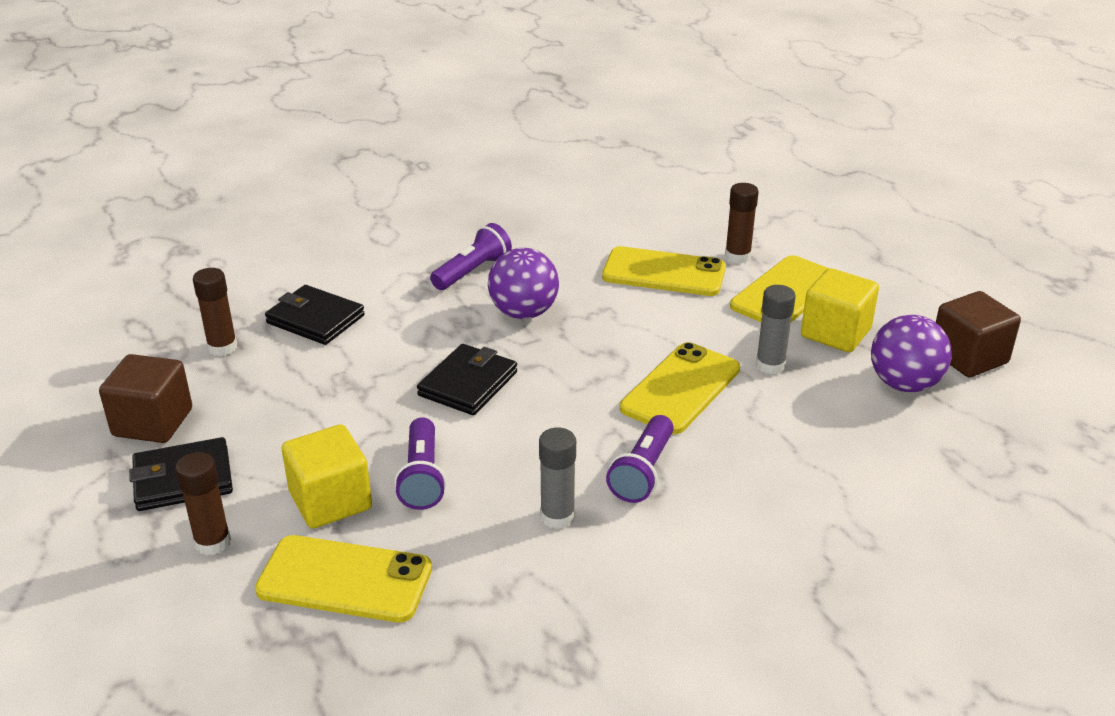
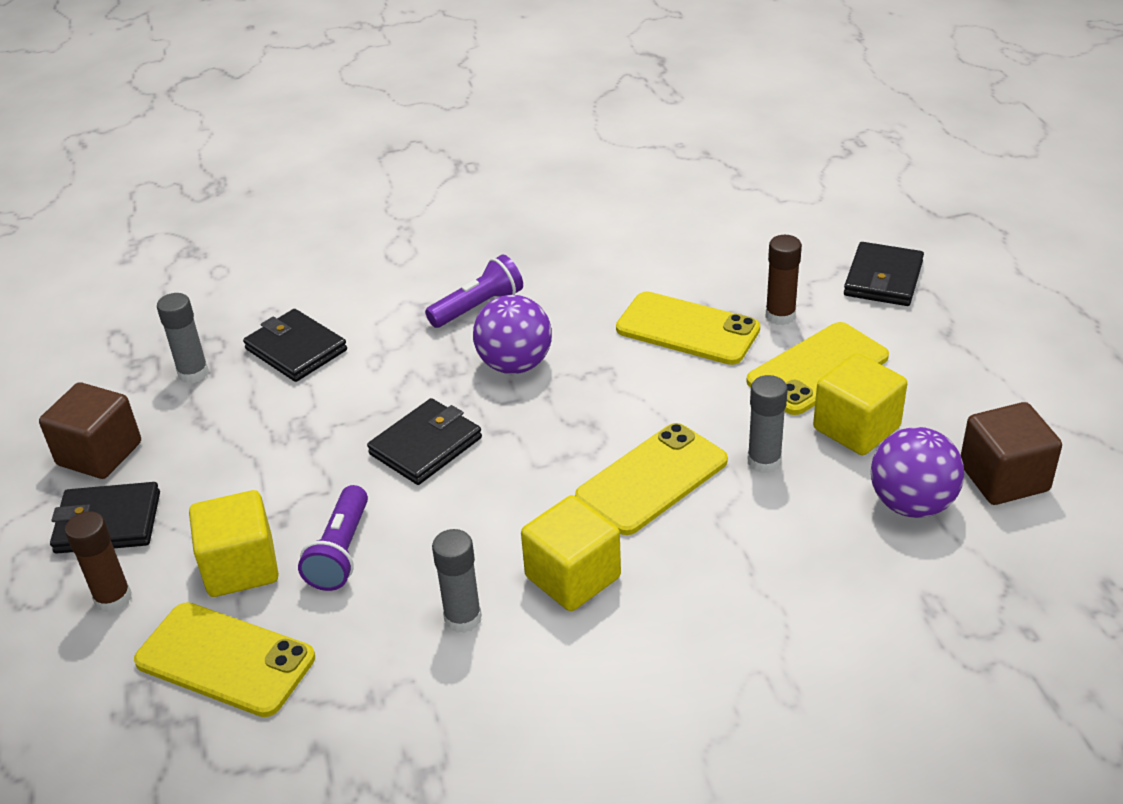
camera: 15 degrees right, 5 degrees up
brown glue stick [193,268,237,356] -> grey glue stick [157,293,209,383]
purple flashlight [606,415,674,503] -> yellow cube [521,495,621,611]
none -> black wallet [844,242,924,306]

